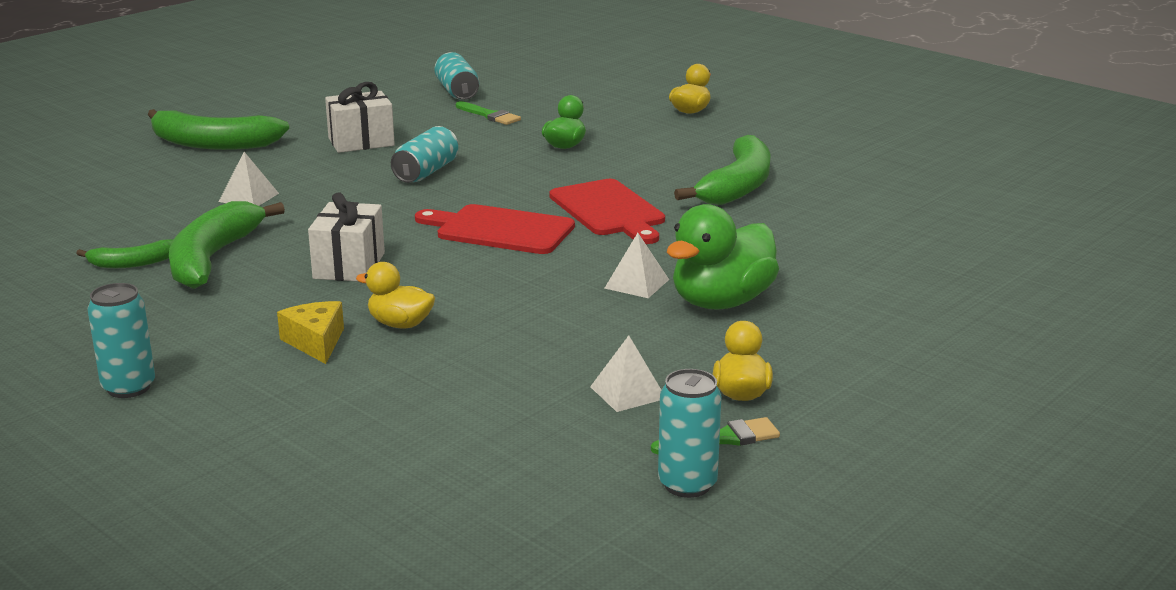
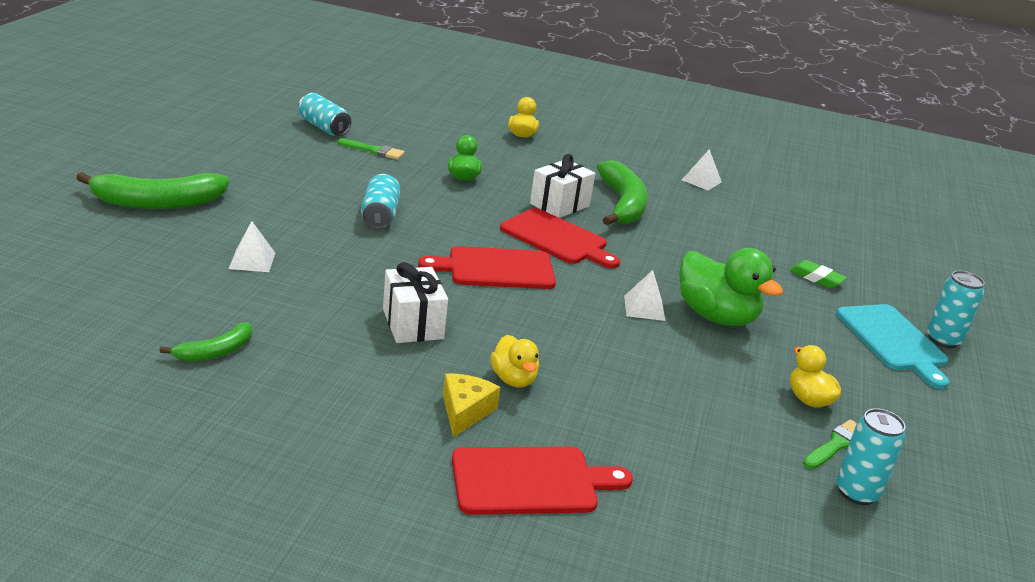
camera: 30 degrees left, 5 degrees up
turquoise can [88,283,155,398] -> turquoise can moved to [927,271,985,348]
green banana [169,201,285,289] -> none
yellow cheese [277,301,344,364] -> yellow cheese turned 60 degrees clockwise [443,373,500,437]
white gift [325,82,395,153] -> white gift moved to [530,154,596,218]
yellow duck [356,262,435,328] -> yellow duck turned 105 degrees counterclockwise [490,335,539,388]
white pyramid [590,335,661,412] -> white pyramid moved to [682,149,722,190]
green duck [667,204,779,310] -> green duck turned 60 degrees counterclockwise [680,248,783,326]
none -> red cutting board [452,447,633,515]
none -> green eraser [789,260,847,289]
none -> turquoise cutting board [836,304,949,389]

